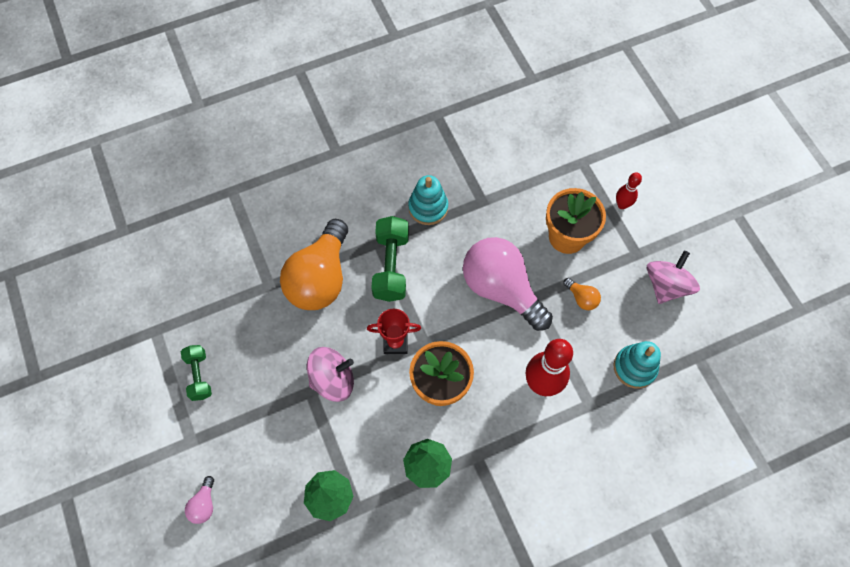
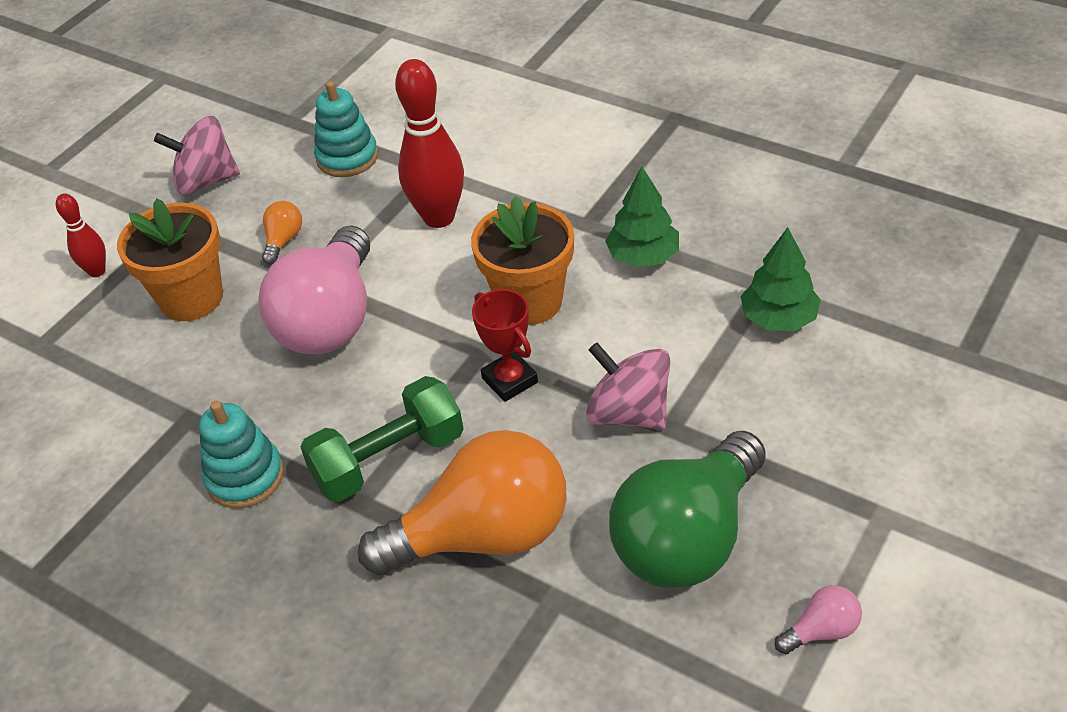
camera: 120 degrees left, 20 degrees down
green dumbbell [181,345,212,401] -> none
pink light bulb [185,476,214,524] -> pink light bulb moved to [775,585,862,654]
none -> green light bulb [609,431,766,588]

